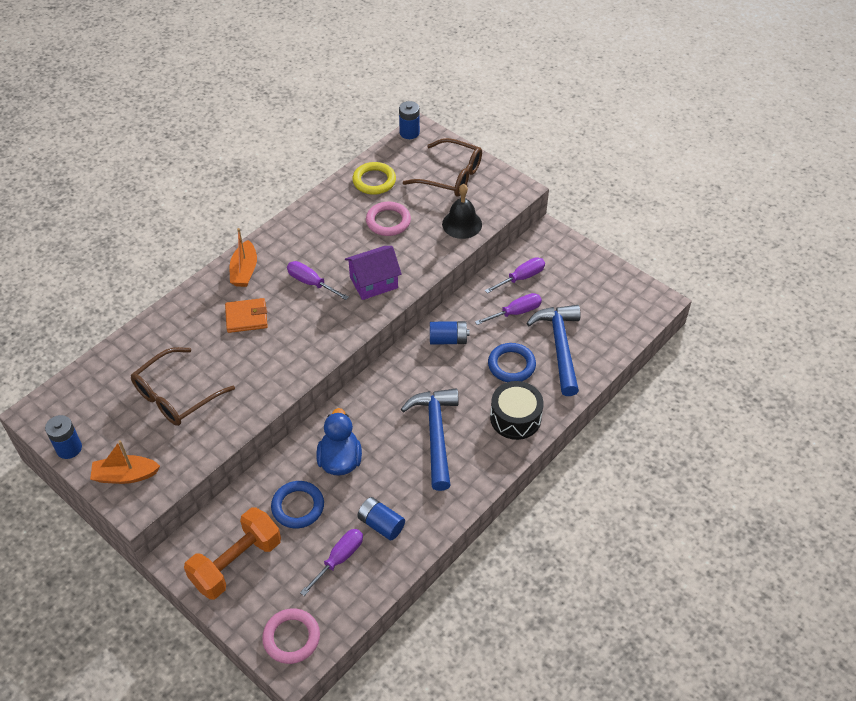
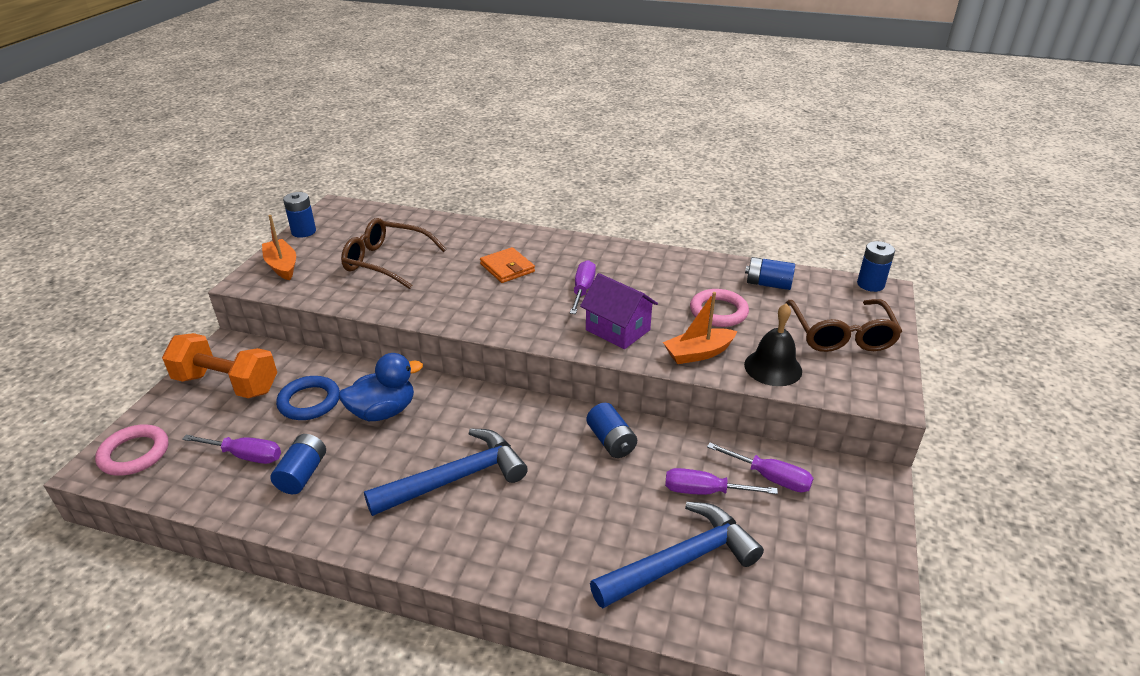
camera: 65 degrees right, 15 degrees down
orange boat [230,228,257,287] -> orange boat moved to [663,292,737,364]
yellow ring [352,162,396,195] -> blue battery [745,257,795,290]
purple screwdriver [475,293,542,325] -> purple screwdriver turned 150 degrees clockwise [665,468,778,495]
blue ring [488,343,536,382] -> none
black drum [490,381,544,440] -> none

